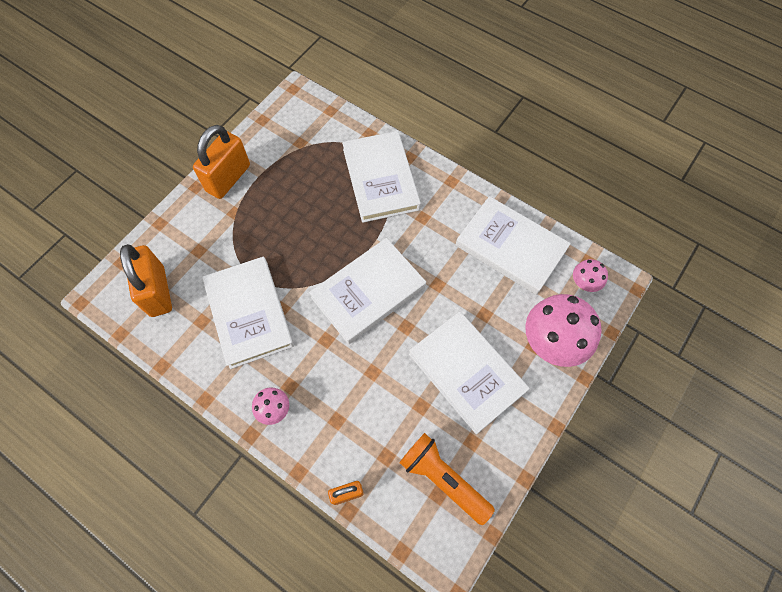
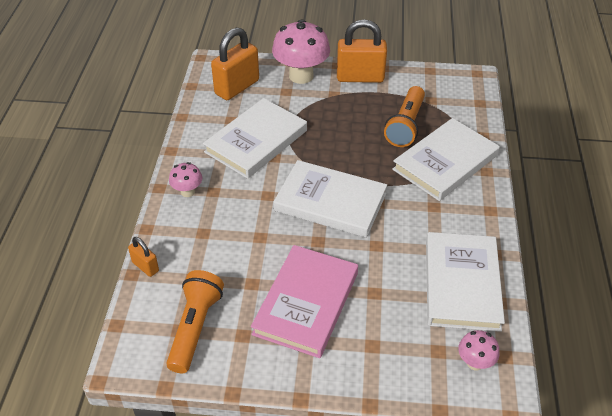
camera: 60 degrees right, 20 degrees down
white book [409,311,530,435] -> pink book [251,245,358,358]
pink mushroom [525,294,602,367] -> pink mushroom moved to [272,19,330,84]
none -> orange flashlight [384,86,425,147]

